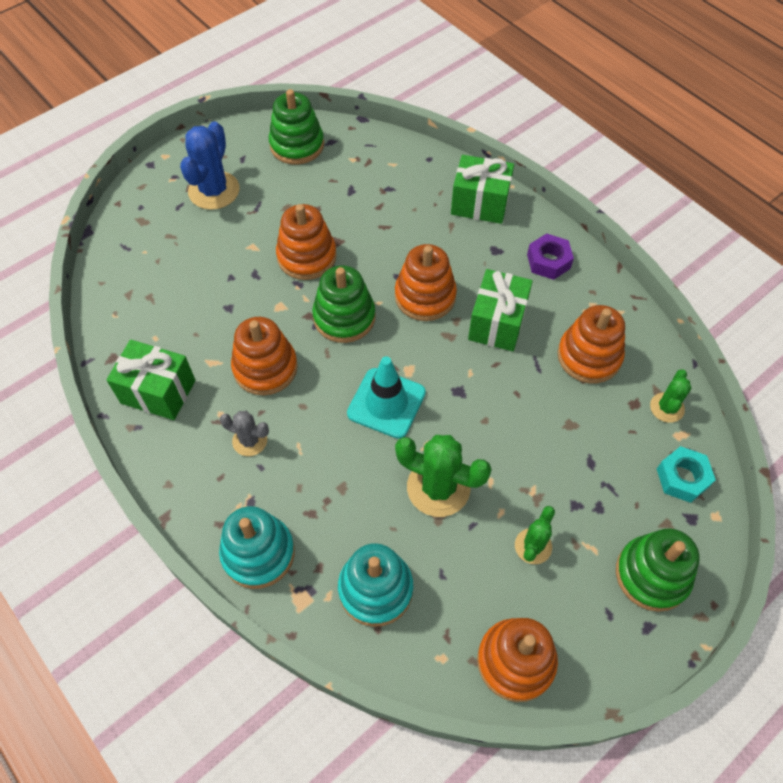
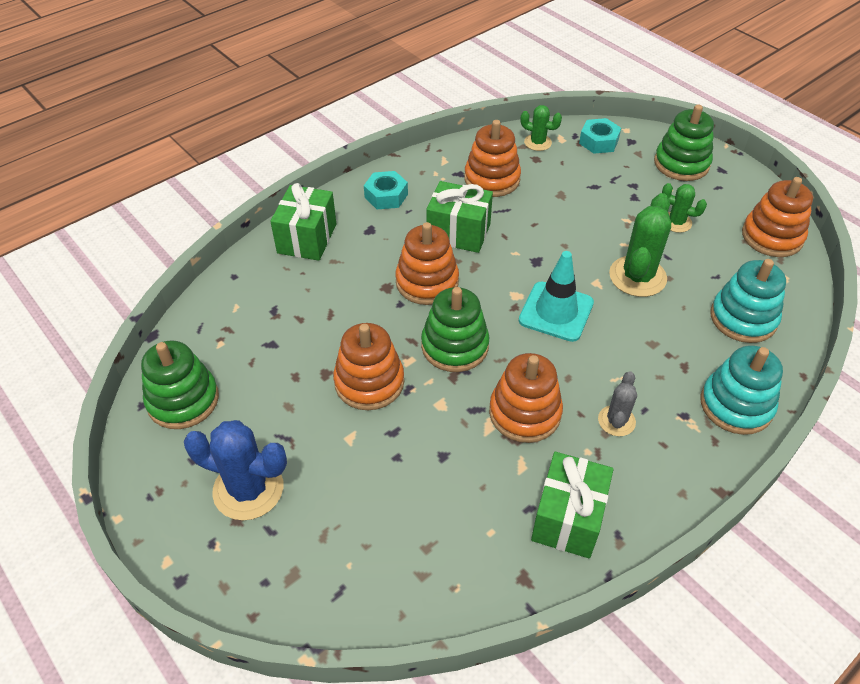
camera: 90 degrees left, 10 degrees down
purple nut [527,233,574,280] -> turquoise nut [364,171,408,209]

